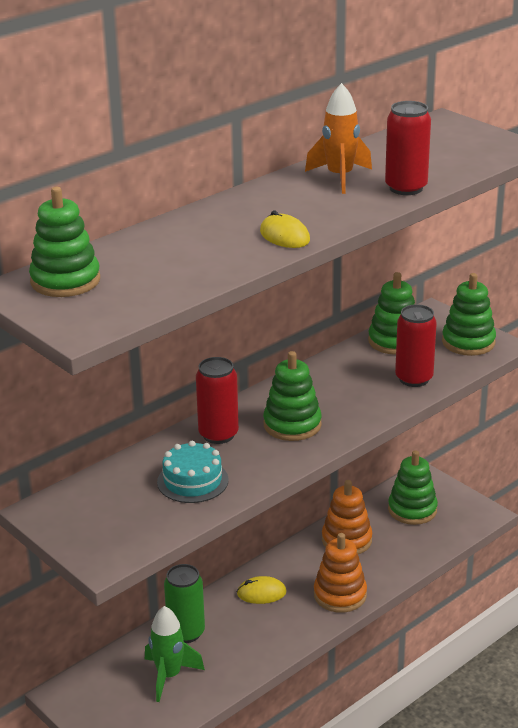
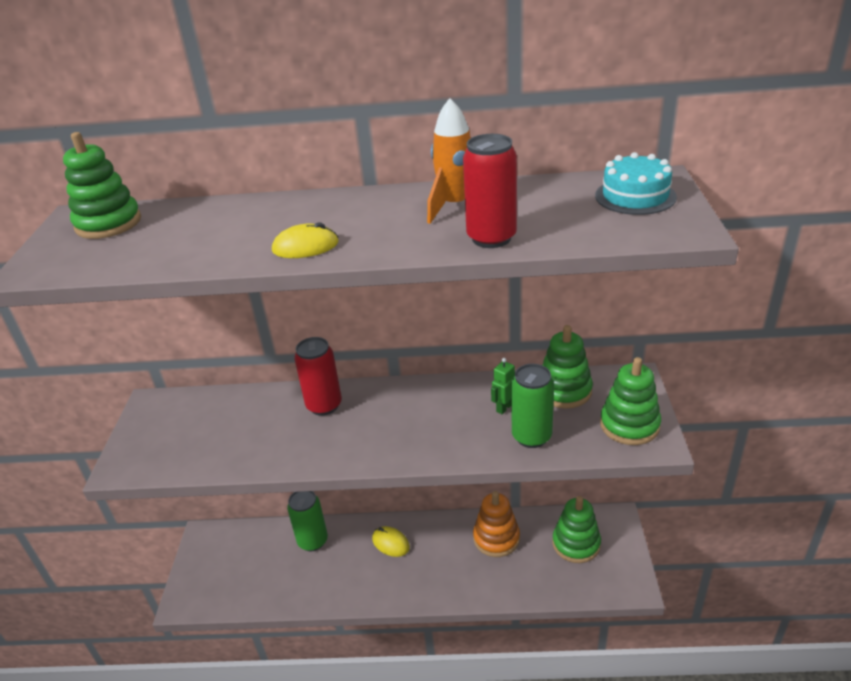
camera: 45 degrees right, 5 degrees up
green rocket [145,606,205,702] -> none
turquoise cake [157,441,229,503] -> turquoise cake moved to [595,152,677,215]
yellow mouse [260,210,310,248] -> yellow mouse turned 75 degrees clockwise [272,222,339,258]
green stacking toy [263,351,322,441] -> none
orange stacking toy [314,533,367,613] -> none
red can [395,304,437,387] -> green can [511,364,554,448]
none -> green robot [491,358,515,414]

